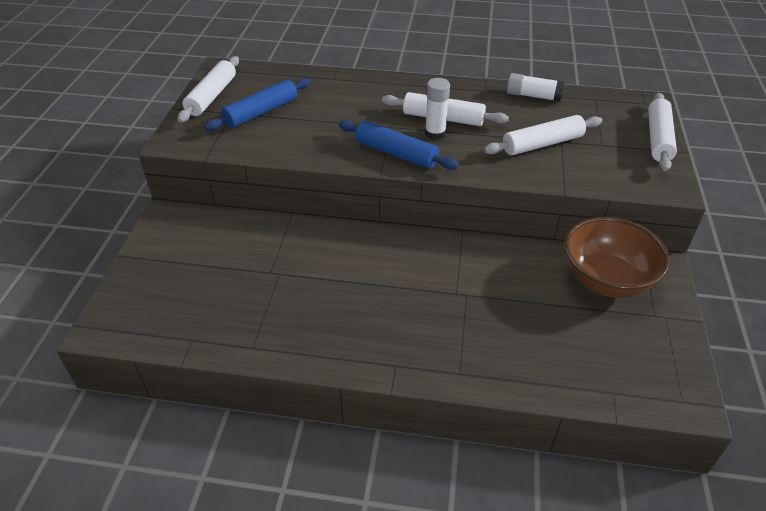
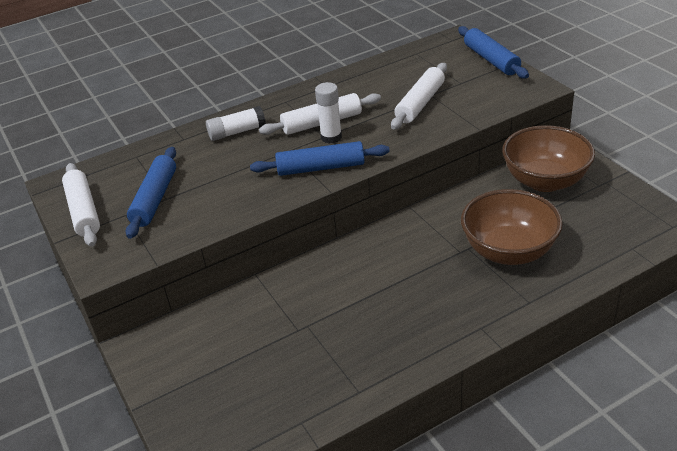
camera: 35 degrees left, 5 degrees down
white glue stick [507,73,565,102] -> white glue stick moved to [206,106,266,141]
white rolling pin [648,93,677,171] -> blue rolling pin [458,26,529,79]
none -> brown bowl [461,189,563,265]

